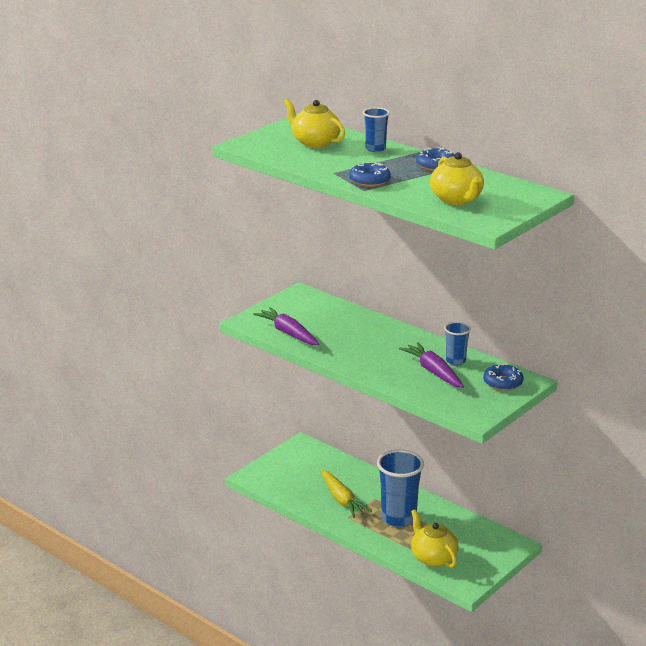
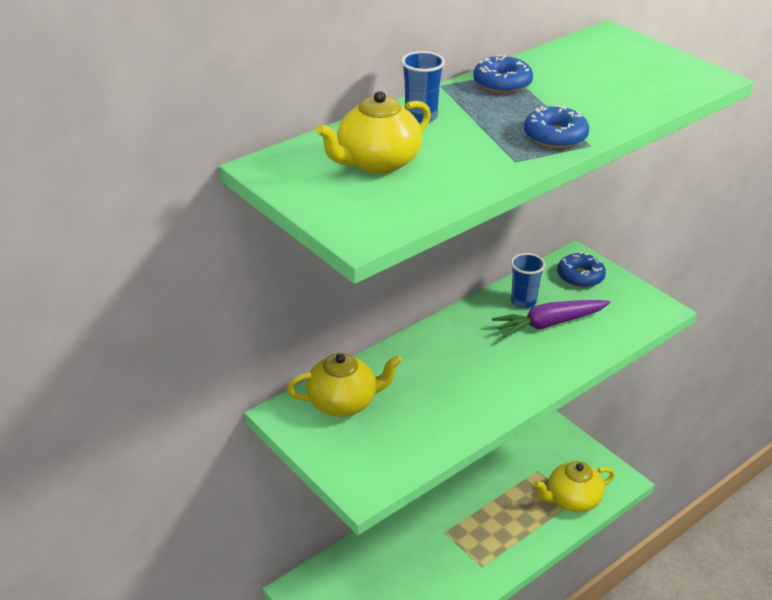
camera: 80 degrees left, 10 degrees up
purple carrot [253,307,319,345] -> none
yellow carrot [321,469,372,518] -> none
blue cup [377,450,424,527] -> none
yellow teapot [430,152,484,205] -> yellow teapot moved to [287,353,402,417]

